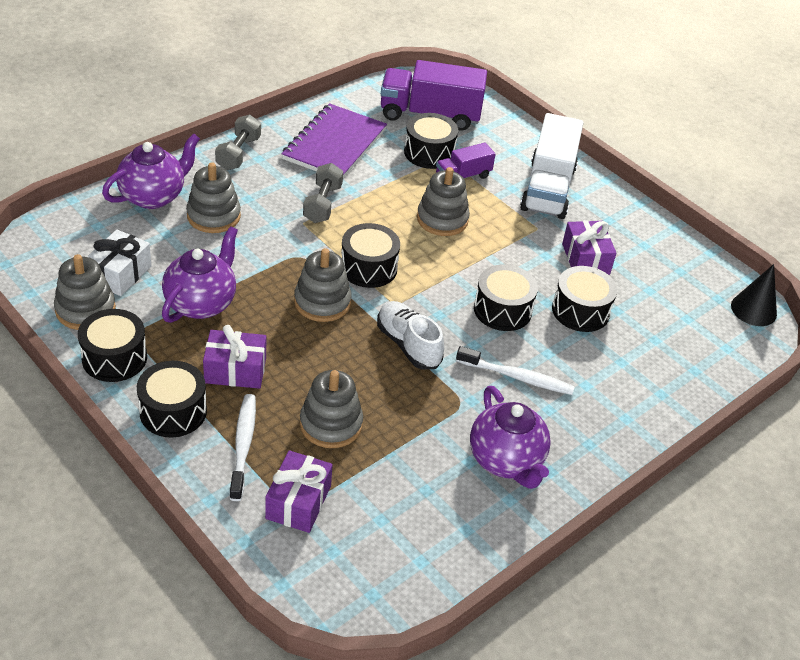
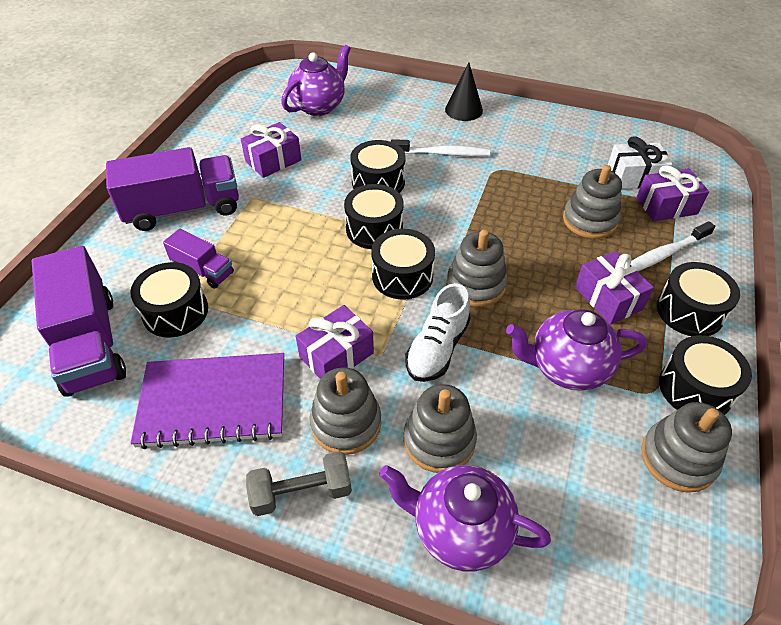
camera: 115 degrees left, 5 degrees up
white gift [87,230,152,296] -> white gift moved to [608,136,672,189]
grey dumbbell [303,163,343,223] -> purple gift [296,305,374,379]
white shoe [377,301,444,370] -> white shoe moved to [405,283,470,382]
grey stacking toy [417,167,470,236] -> grey stacking toy moved to [310,367,381,455]
white toothbrush [456,346,575,395] -> white toothbrush turned 105 degrees clockwise [391,139,490,156]
purple teapot [470,386,551,489] -> purple teapot moved to [281,45,351,116]
white truck [520,113,583,219] -> purple truck [106,147,239,231]
black drum [552,266,617,332] -> black drum moved to [344,184,404,249]
black cone [731,264,777,326] -> black cone moved to [445,62,483,121]

